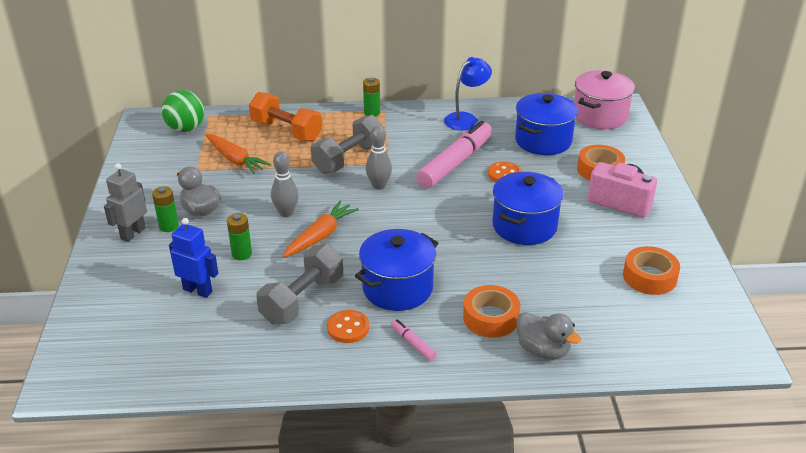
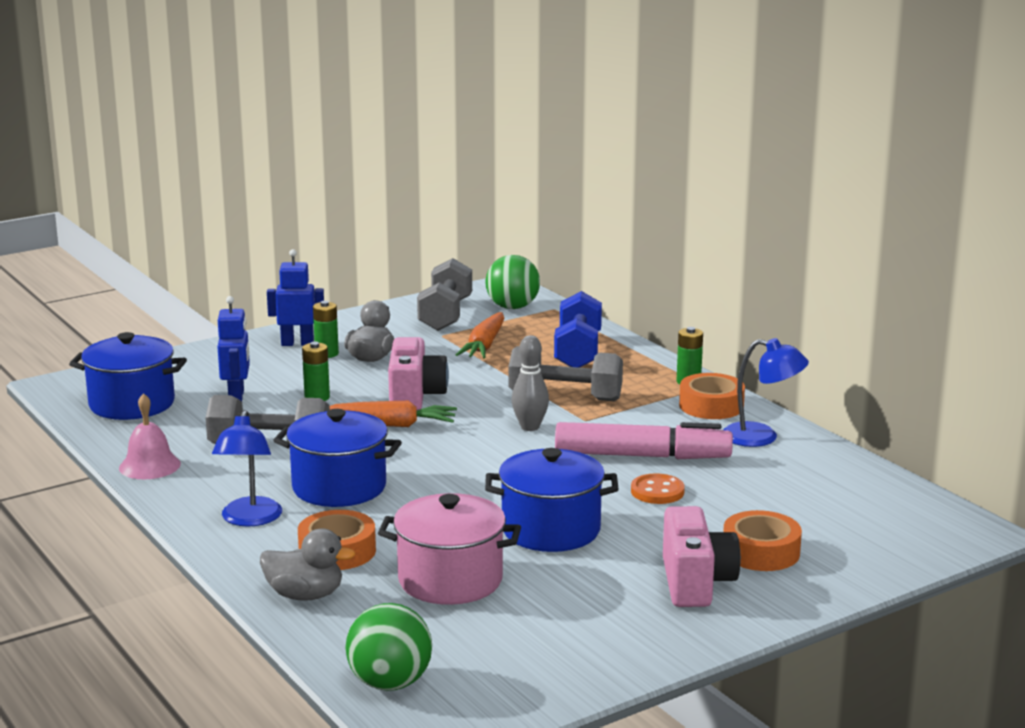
camera: 60 degrees right, 15 degrees down
grey robot [104,163,147,242] -> blue robot [267,249,324,346]
orange dumbbell [249,92,322,142] -> blue dumbbell [554,291,602,368]
grey bowling pin [271,151,299,217] -> pink camera [388,337,449,410]
orange button [327,310,369,343] -> none
pink marker [391,319,437,361] -> blue lamp [212,410,282,527]
blue pot [515,93,578,155] -> blue pot moved to [69,332,187,420]
grey duck [516,312,581,360] -> grey duck turned 90 degrees counterclockwise [260,529,355,601]
pink pot [574,70,635,129] -> pink pot moved to [378,493,521,605]
orange tape [623,246,680,295] -> orange tape moved to [679,373,745,419]
none -> pink bell [119,393,181,479]
none -> green ball [345,603,432,691]
none -> grey dumbbell [417,258,472,331]

